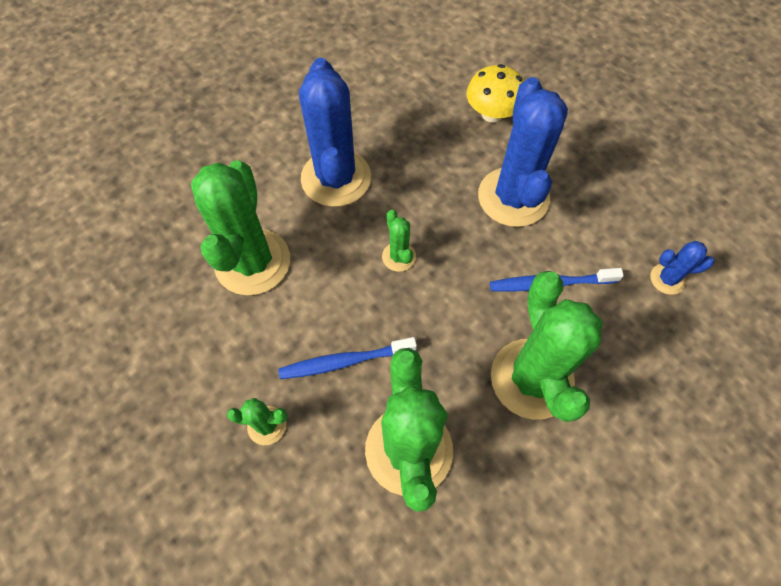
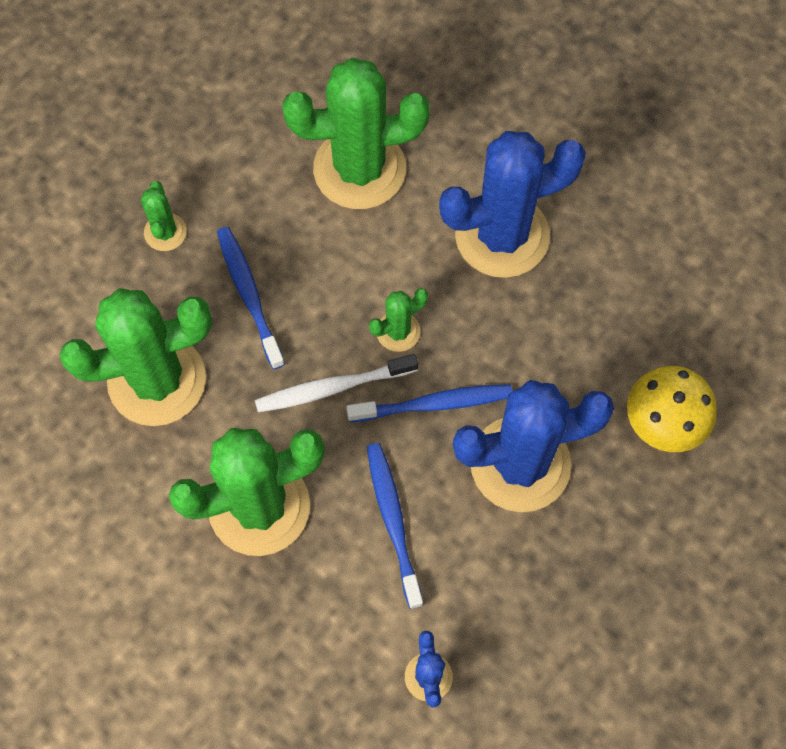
camera: 80 degrees right, 5 degrees up
none -> white toothbrush [255,354,418,412]
none -> blue toothbrush [346,384,513,422]

